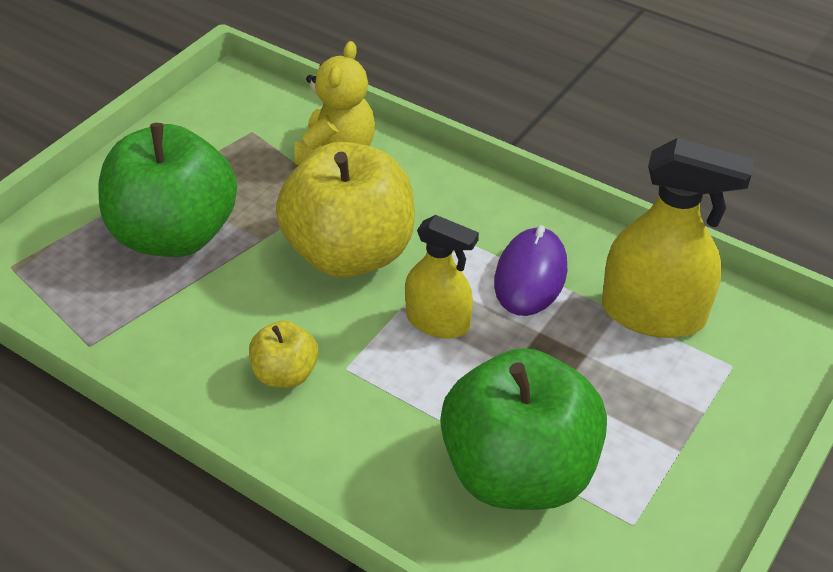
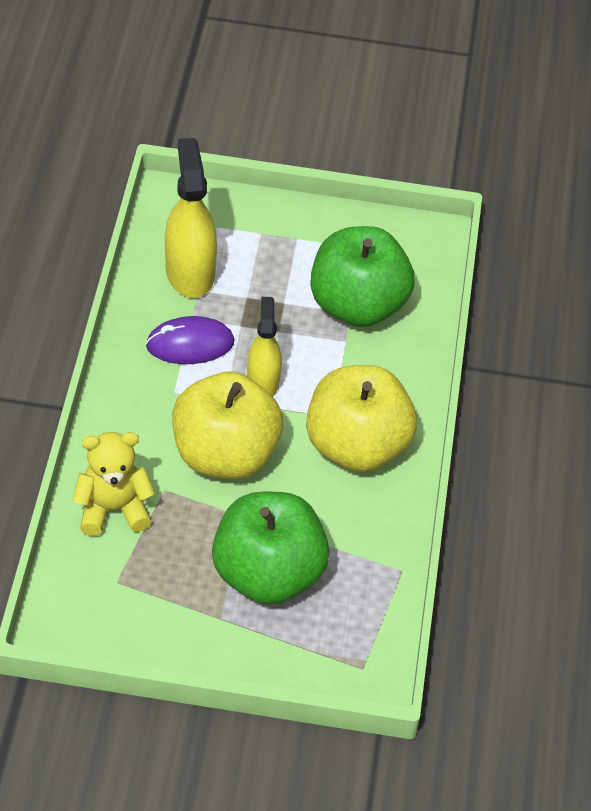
camera: 120 degrees left, 5 degrees up
yellow apple [249,320,318,388] -> yellow apple [306,365,417,472], size x2.16

